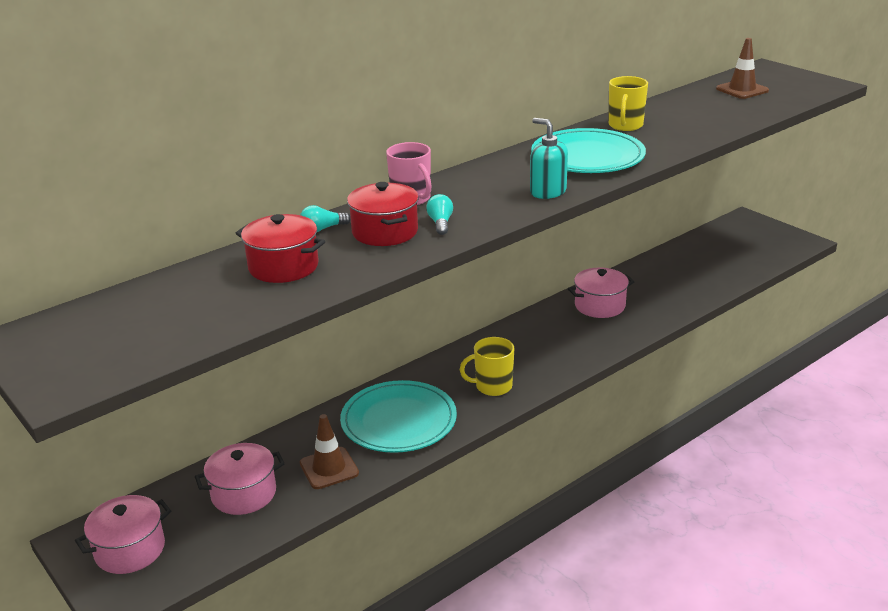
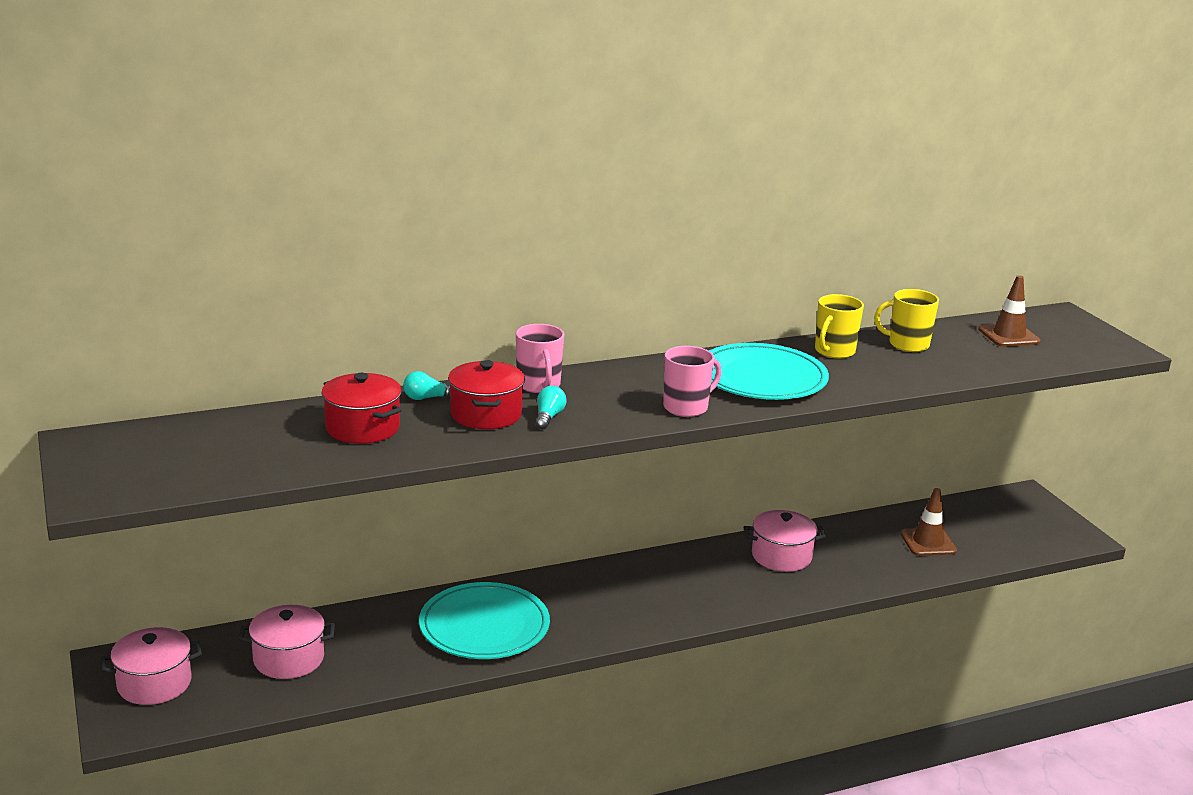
camera: 15 degrees right, 5 degrees down
brown traffic cone [300,414,359,489] -> brown traffic cone moved to [900,488,957,556]
yellow mug [460,337,514,396] -> yellow mug moved to [874,289,939,352]
turquoise soap dispenser [530,118,568,199] -> pink mug [663,346,721,417]

